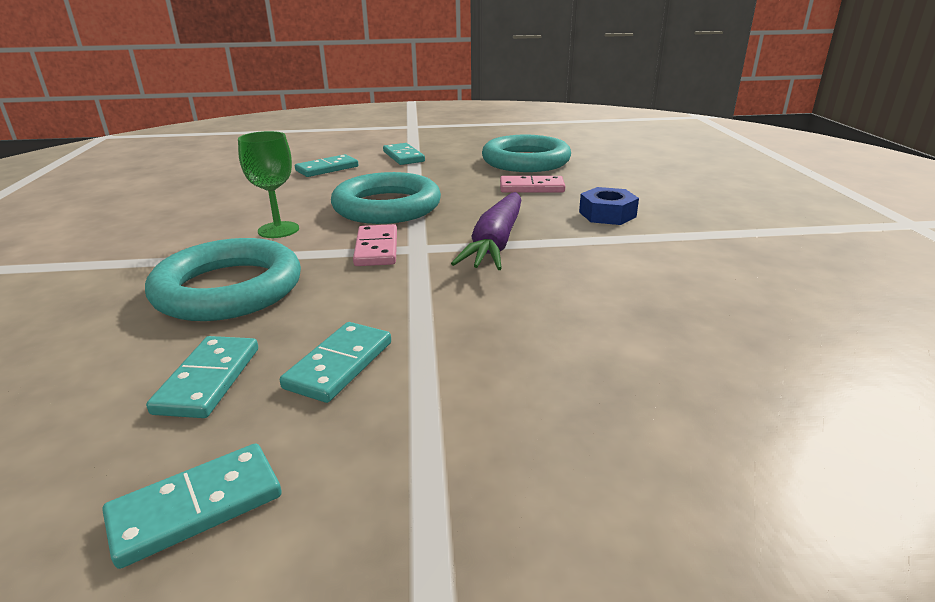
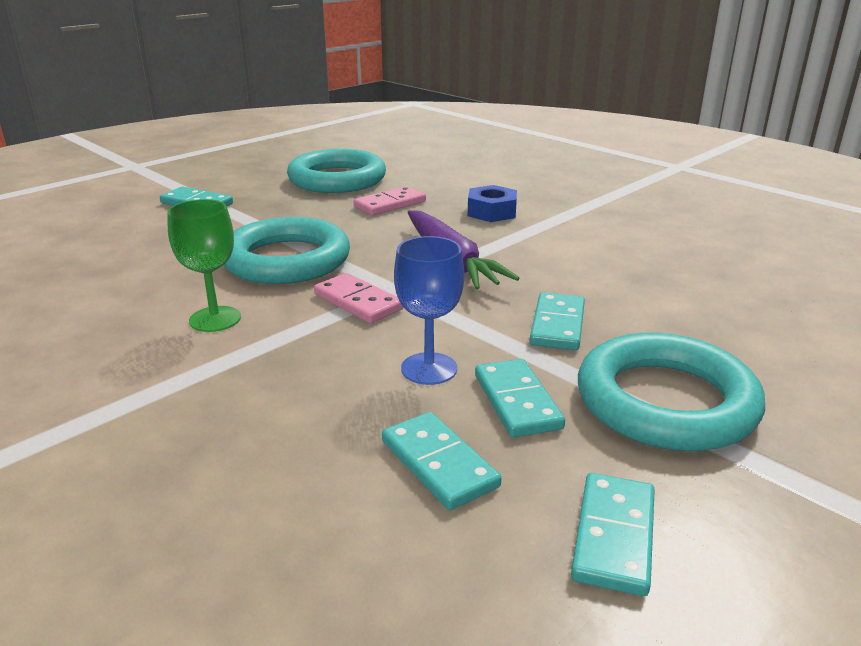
camera: 40 degrees left, 0 degrees up
turquoise ring [145,238,301,321] -> turquoise ring moved to [578,333,765,451]
turquoise domino [295,154,359,177] -> turquoise domino moved to [530,292,585,350]
none -> blue goblet [394,236,464,385]

